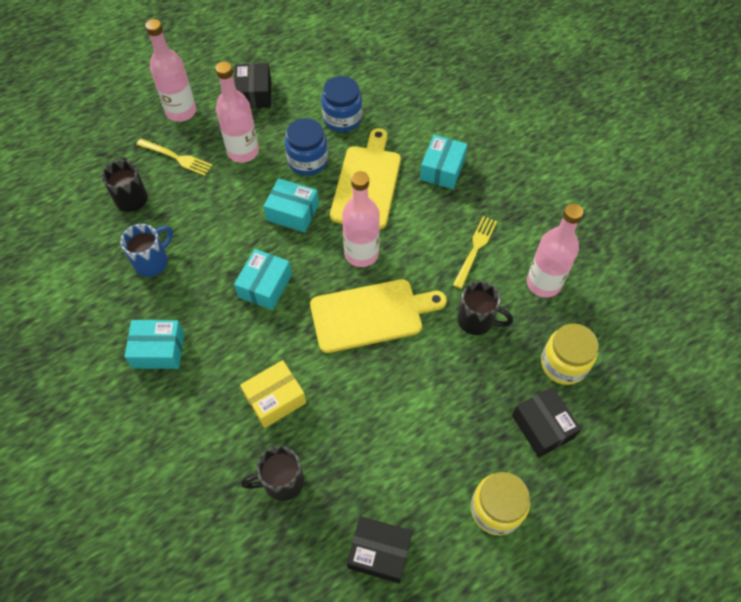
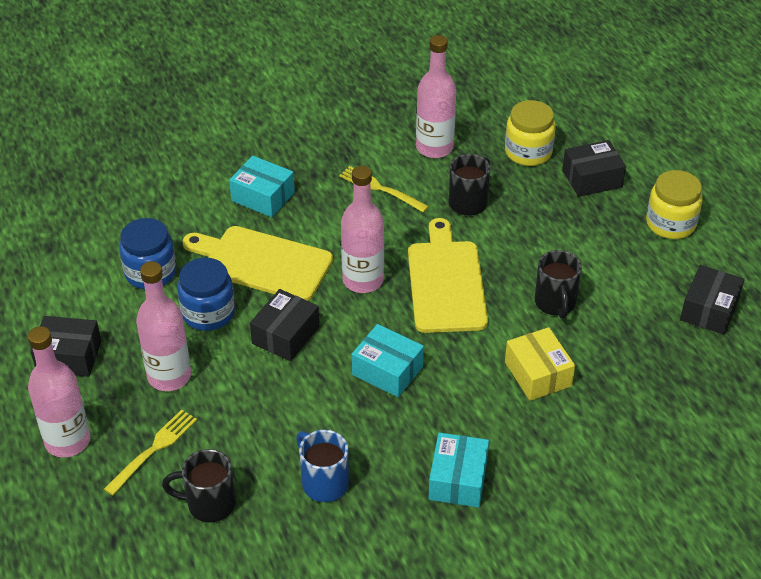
camera: 80 degrees left, 15 degrees down
black mug [241,446,304,501] -> black mug moved to [535,250,582,319]
turquoise box [263,178,319,233] -> black box [250,289,320,361]

